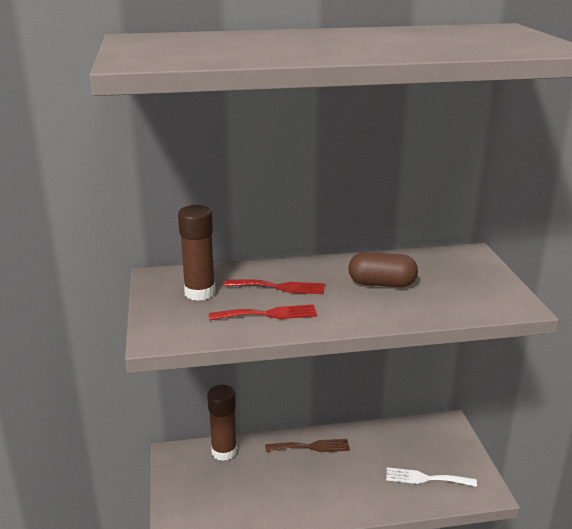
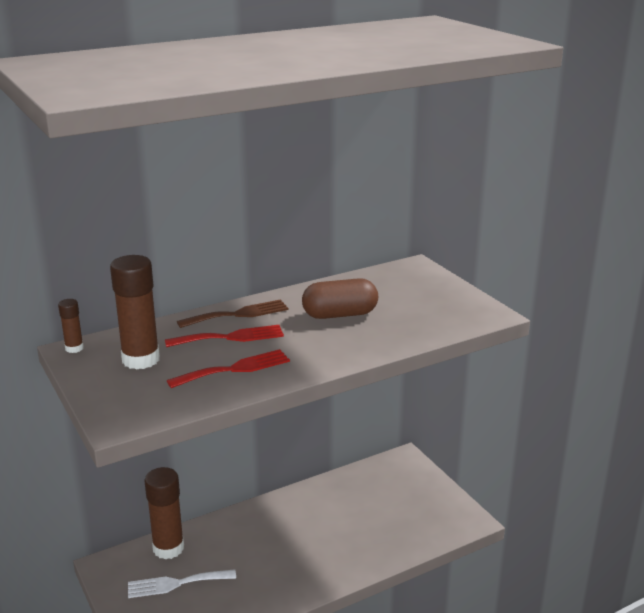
camera: 20 degrees left, 0 degrees up
brown fork [265,439,350,452] -> brown fork moved to [177,299,288,328]
white fork [386,467,477,487] -> white fork moved to [128,569,236,598]
none -> brown glue stick [58,299,84,353]

